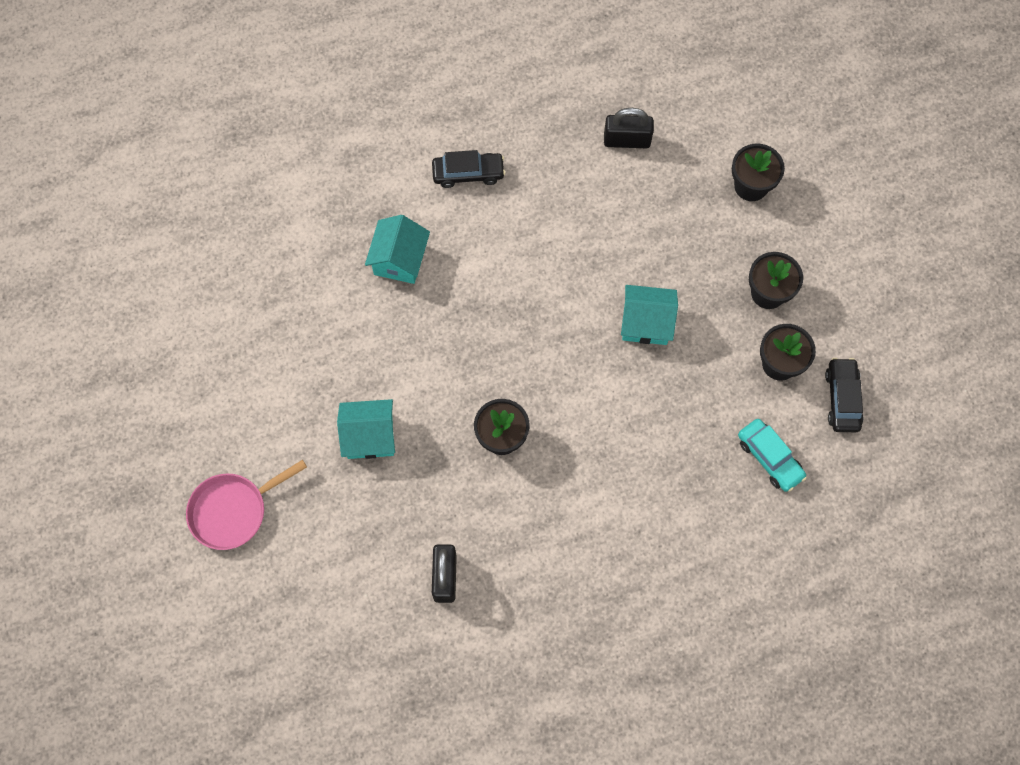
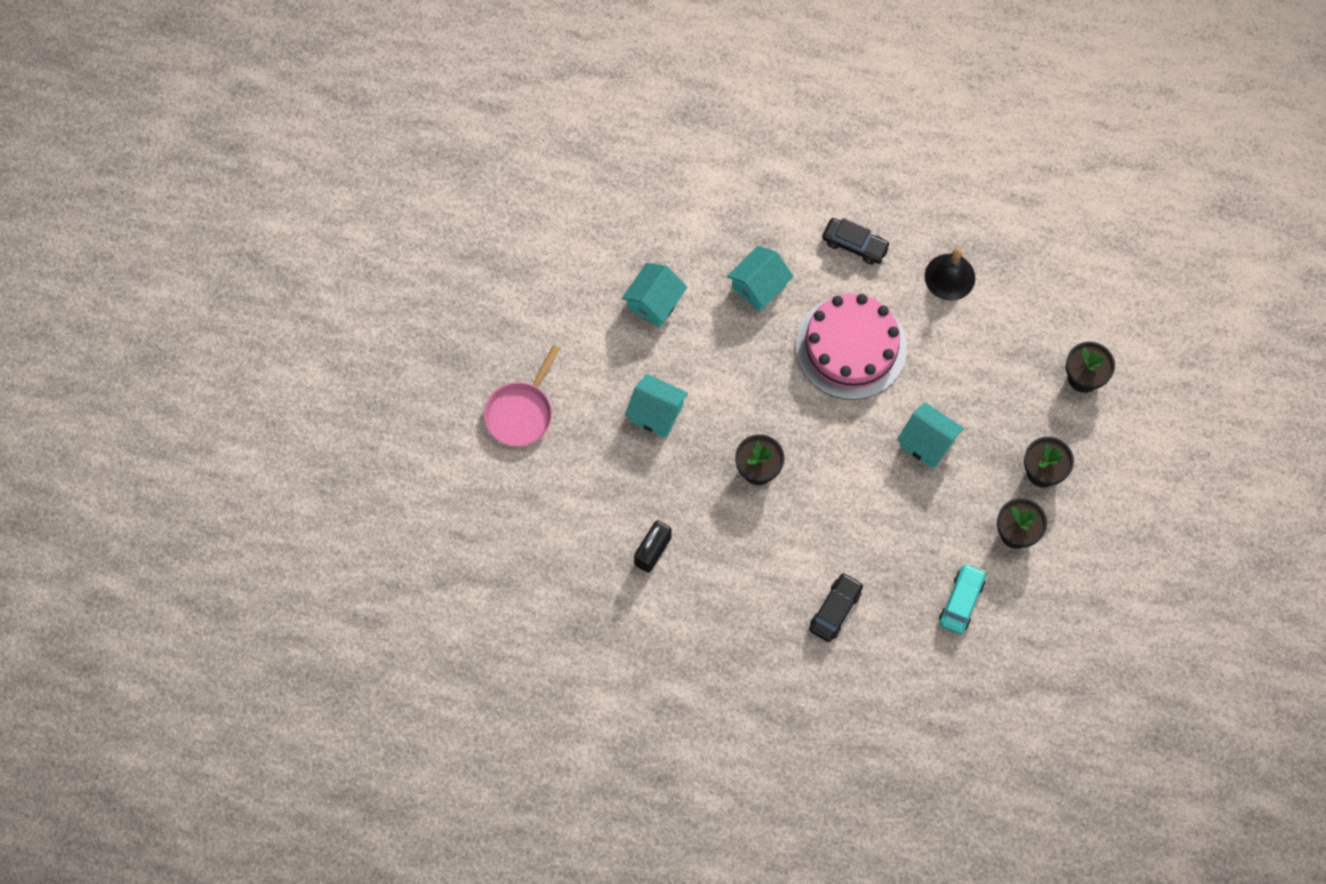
camera: 30 degrees right, 0 degrees up
pink pan [186,460,307,550] -> pink pan turned 60 degrees counterclockwise [484,345,560,447]
black padlock [604,108,654,148] -> none
turquoise car [738,419,807,492] -> turquoise car turned 150 degrees counterclockwise [939,563,986,634]
black car [825,358,863,432] -> black car moved to [809,573,863,642]
none -> turquoise house [622,263,687,327]
none -> pink cake [796,294,907,400]
none -> black bell [925,248,975,301]

